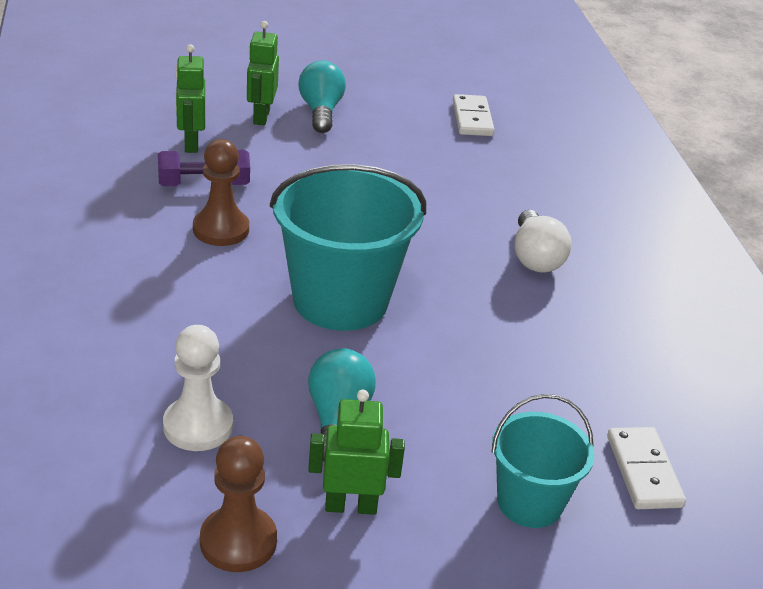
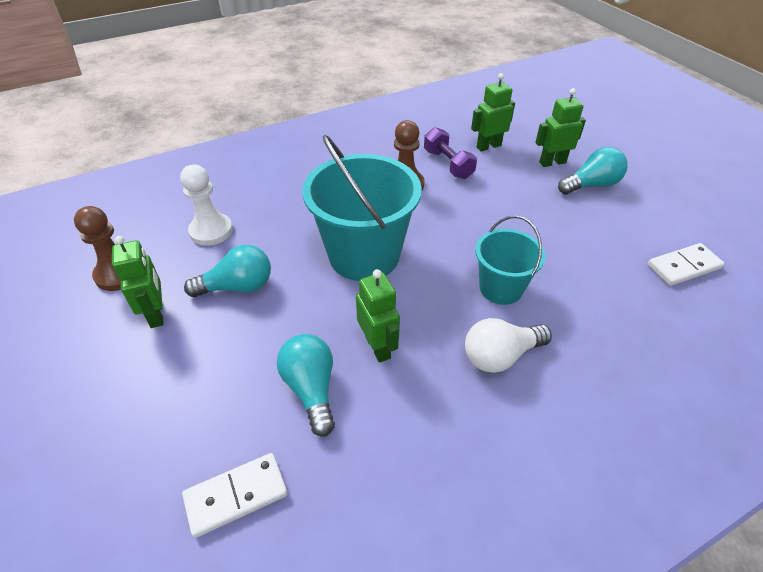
camera: 75 degrees right, 10 degrees up
turquoise bucket [492,394,594,528] -> turquoise bucket moved to [475,215,545,305]
none -> turquoise light bulb [277,334,335,437]
none -> green robot [356,269,400,363]

